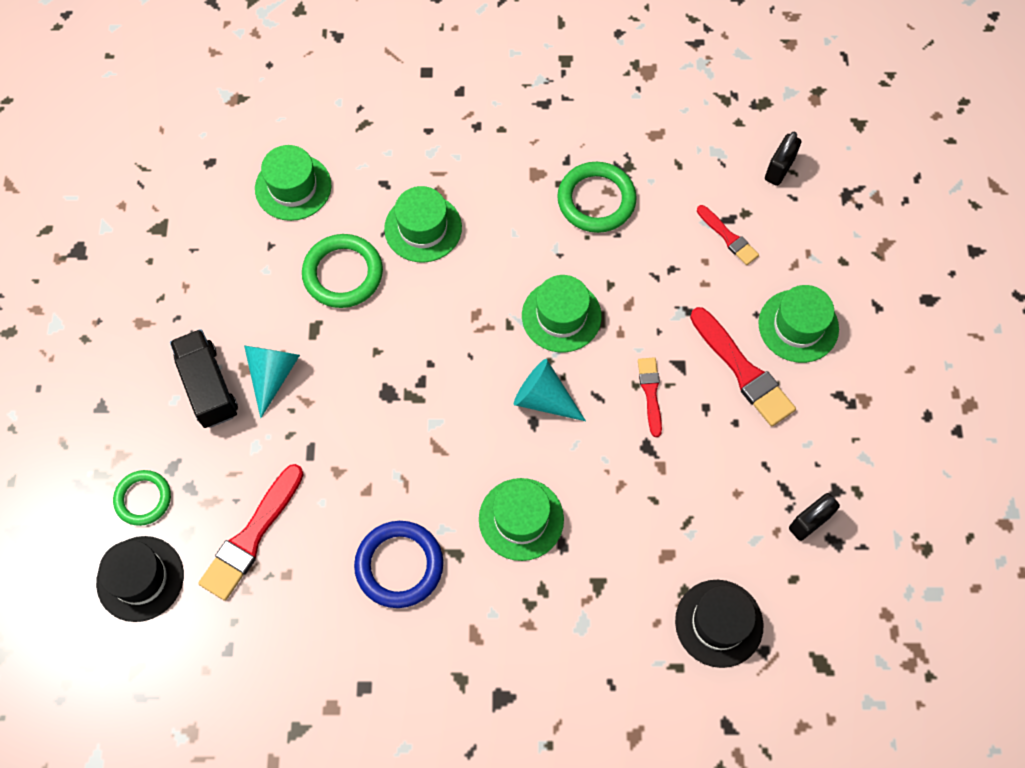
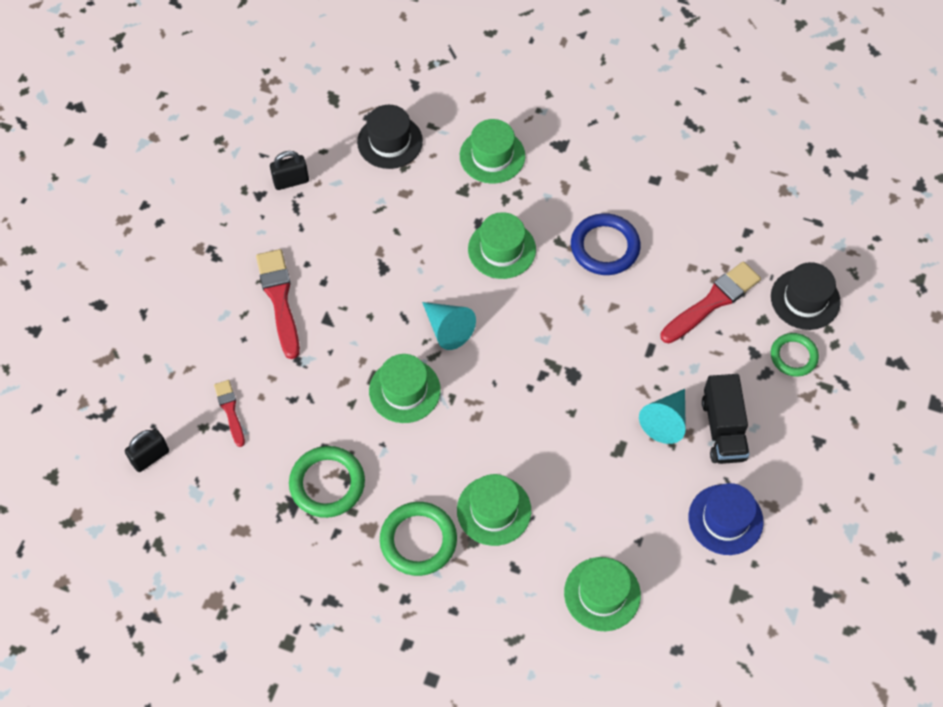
camera: 160 degrees left, 5 degrees down
green ring [302,234,383,308] -> green ring moved to [380,502,457,576]
red brush [638,357,662,437] -> none
green hat [758,285,839,363] -> green hat moved to [460,119,525,184]
none -> blue hat [688,483,764,555]

